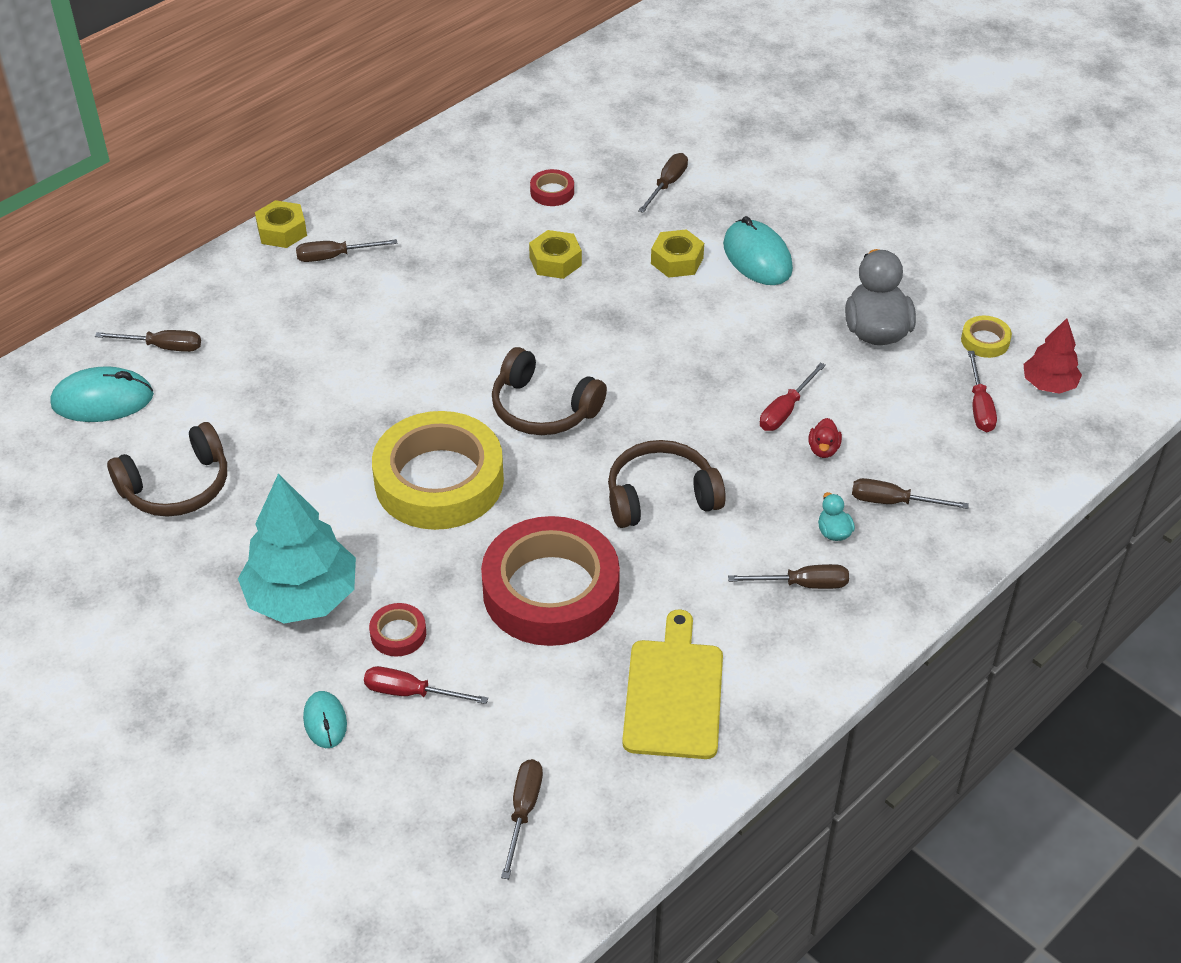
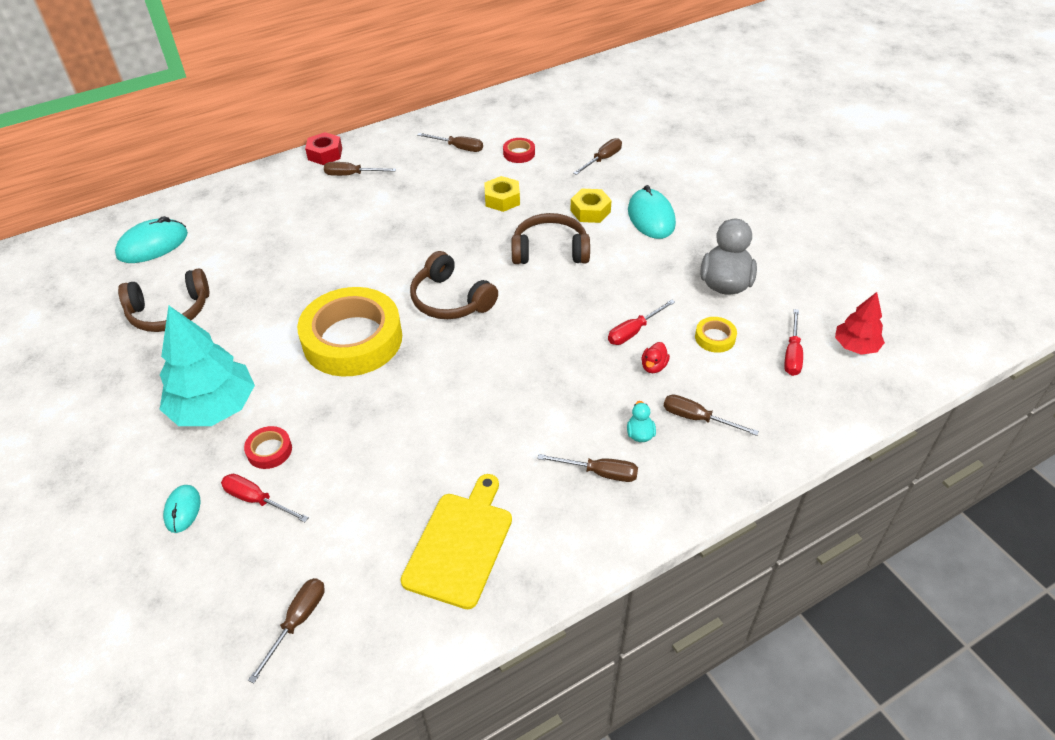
camera: 15 degrees right, 0 degrees up
turquoise mouse [50,366,154,422] -> turquoise mouse turned 45 degrees counterclockwise [115,216,188,263]
brown screwdriver [95,330,201,352] -> brown screwdriver moved to [417,133,483,152]
yellow nut [255,200,307,248] -> red nut [305,132,342,165]
red tape [481,516,620,646] -> none
brown headphones [608,440,726,528] -> brown headphones moved to [512,213,590,264]
yellow tape [961,316,1012,358] -> yellow tape moved to [695,317,737,353]

